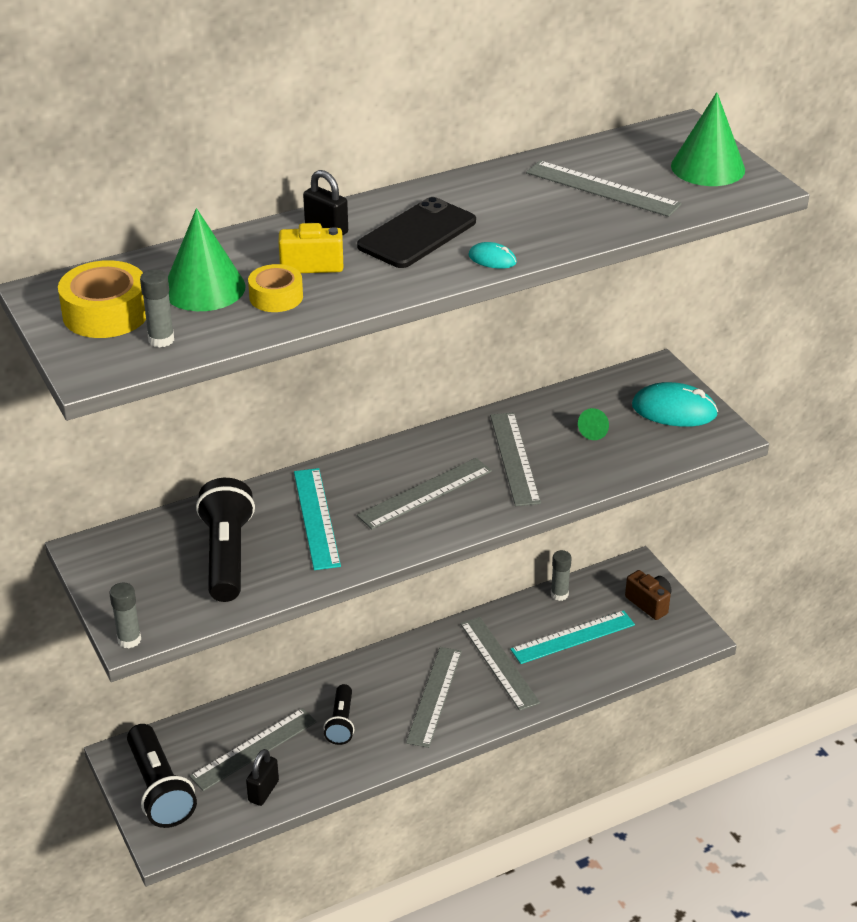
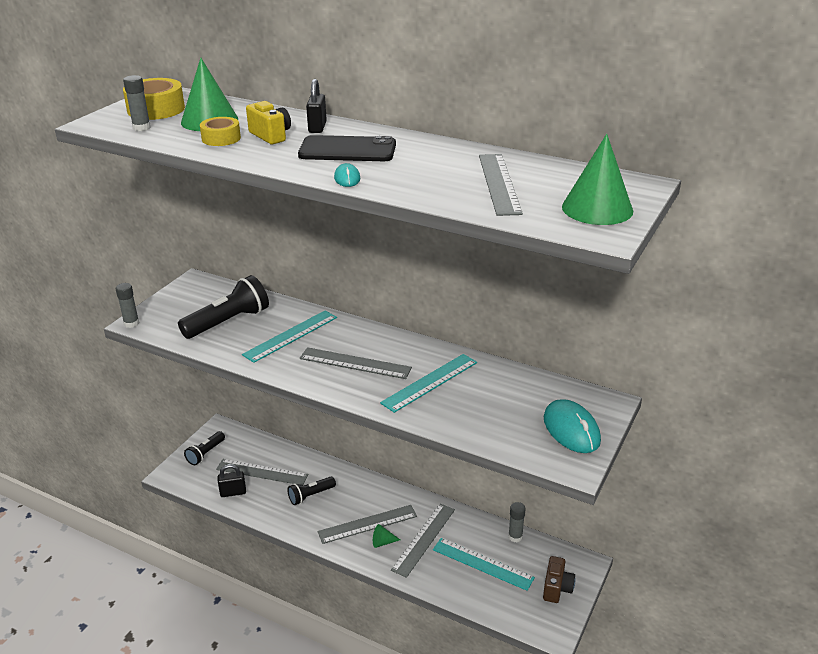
camera: 55 degrees right, 5 degrees down
black flashlight [127,724,197,828] -> black flashlight [184,431,225,465], size x0.59
grey ruler [490,412,541,506] -> turquoise ruler [380,354,477,413]
green cone [578,408,609,440] -> green cone moved to [373,524,400,548]

